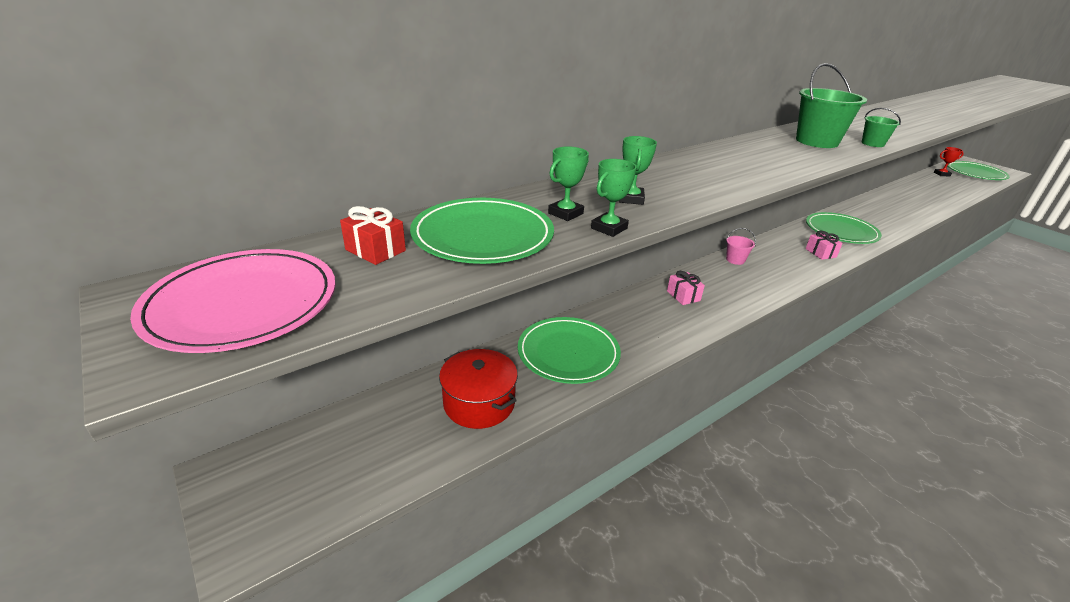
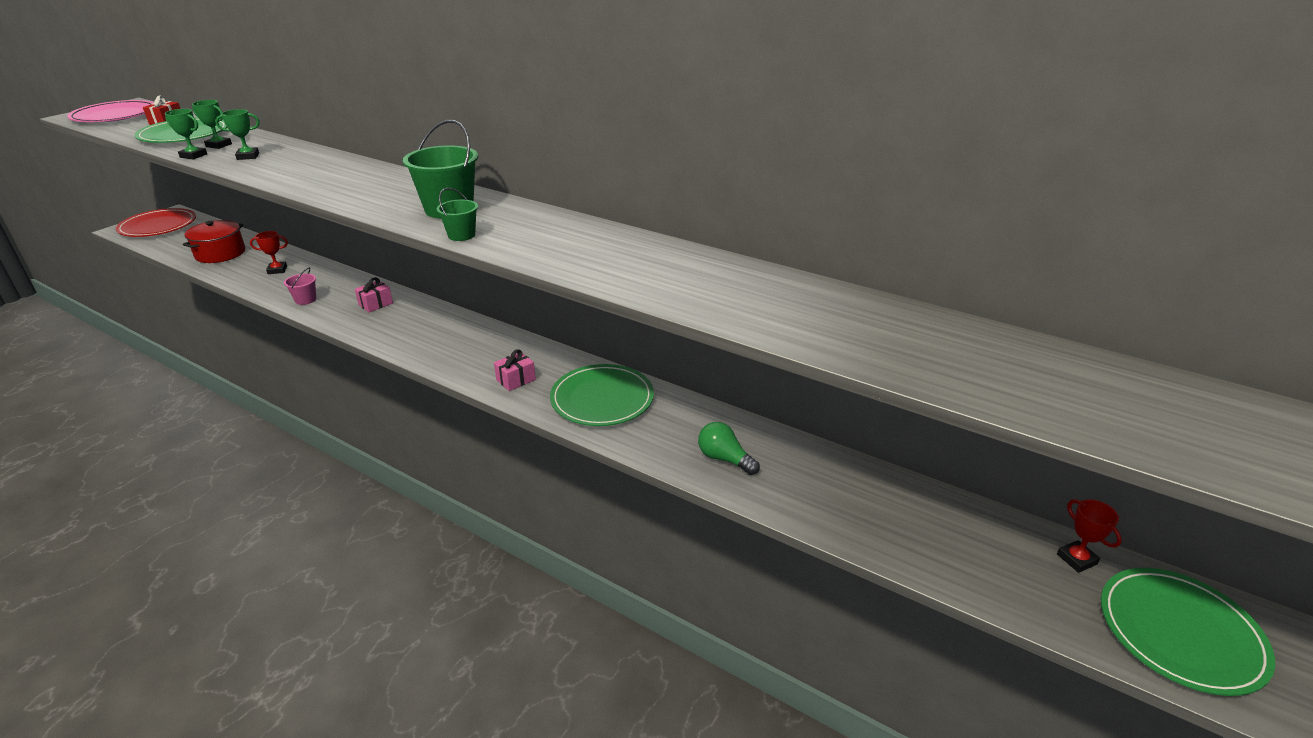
camera: 70 degrees right, 0 degrees up
green plate [518,317,621,384] -> red trophy [250,231,288,274]
pink bucket [726,228,756,265] -> pink bucket moved to [284,268,316,305]
none -> red plate [116,208,196,237]
none -> green light bulb [698,422,760,475]

